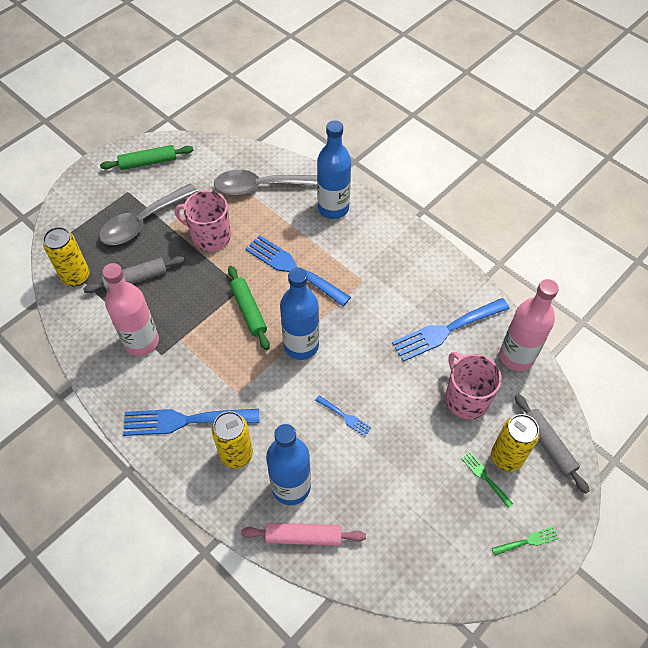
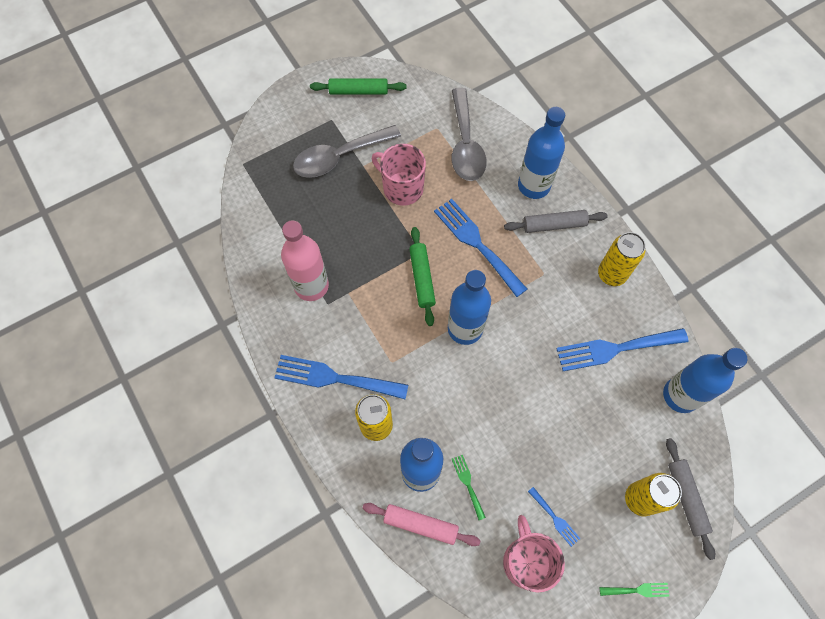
camera: 15 degrees right, 10 degrees up
yellow can [43,227,89,286] -> yellow can moved to [598,232,646,286]
grey rolling pin [83,256,185,293] -> grey rolling pin moved to [504,210,608,233]
grey spoon [214,170,317,195] -> grey spoon turned 105 degrees counterclockwise [452,88,487,181]
blue fork [315,395,372,436] -> blue fork moved to [528,487,580,547]
pink mug [445,352,502,419] -> pink mug moved to [503,515,565,593]
green fork [461,452,513,508] -> green fork moved to [452,455,486,520]
pink bottle [499,279,559,371] -> blue bottle [663,348,747,413]

